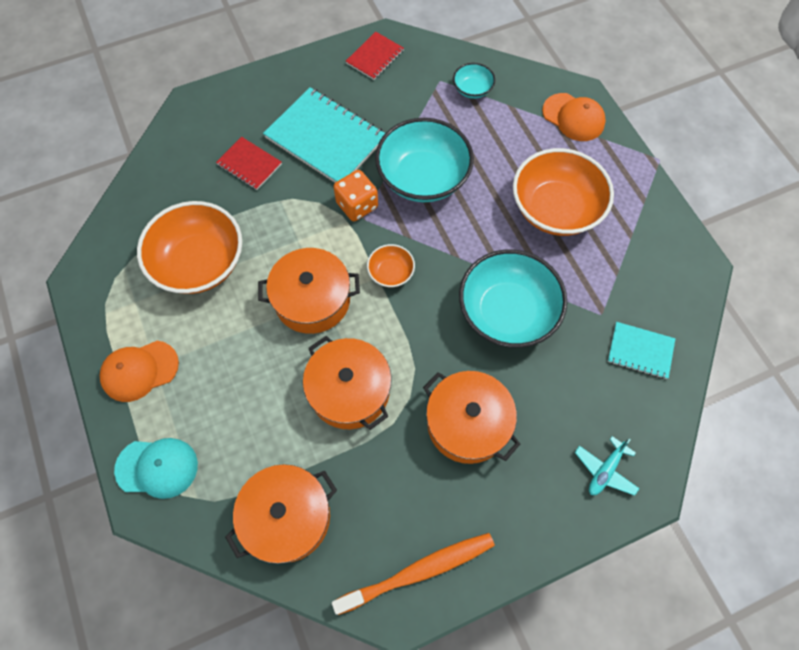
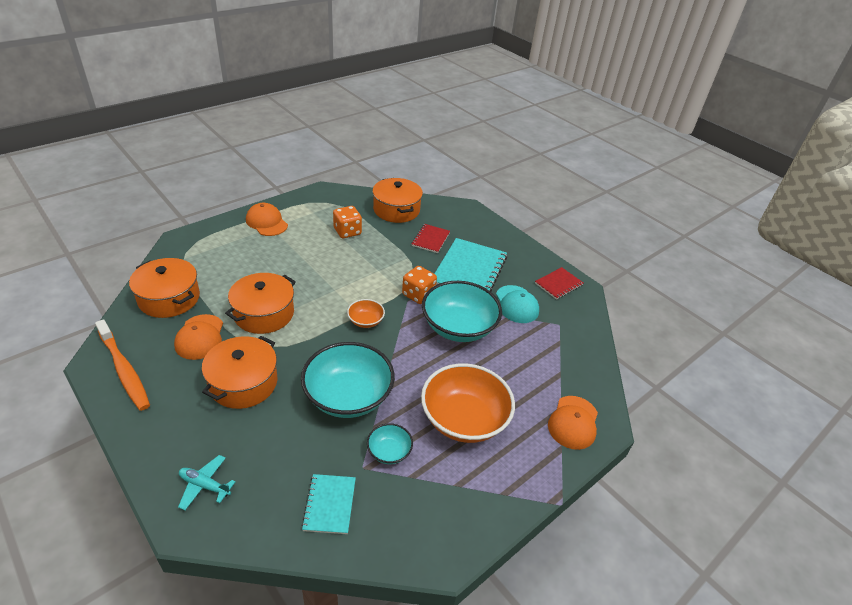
camera: 70 degrees right, 25 degrees down
turquoise cap [114,438,198,499] -> turquoise cap moved to [496,285,539,323]
orange bowl [137,201,242,294] -> orange dice [333,206,362,238]
orange pot [258,248,360,334] -> orange pot moved to [372,178,423,223]
red notebook [346,32,404,80] -> red notebook turned 60 degrees counterclockwise [535,267,583,300]
turquoise bowl [453,63,495,99] -> turquoise bowl moved to [367,423,413,464]
none -> orange cap [174,314,223,360]

